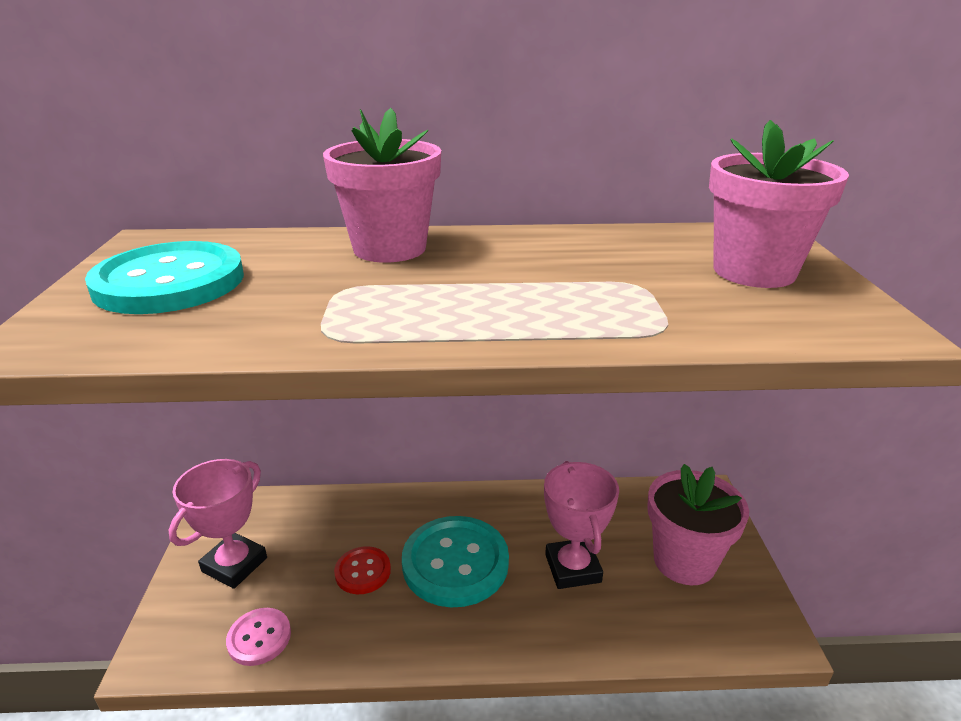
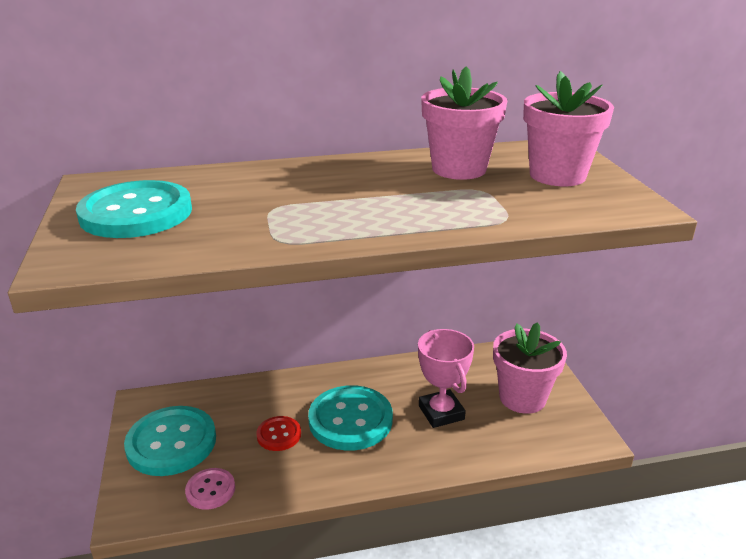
camera: 10 degrees left, 0 degrees up
pink trophy [168,459,267,589] -> turquoise button [124,406,216,476]
pink flower pot [323,108,441,263] -> pink flower pot moved to [421,67,507,180]

